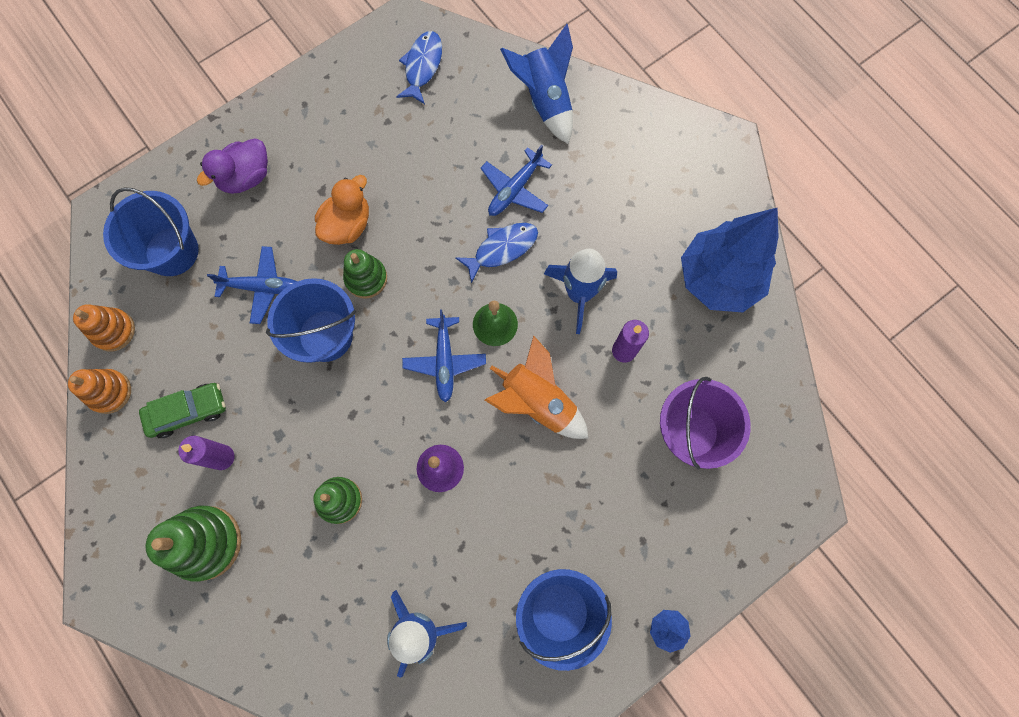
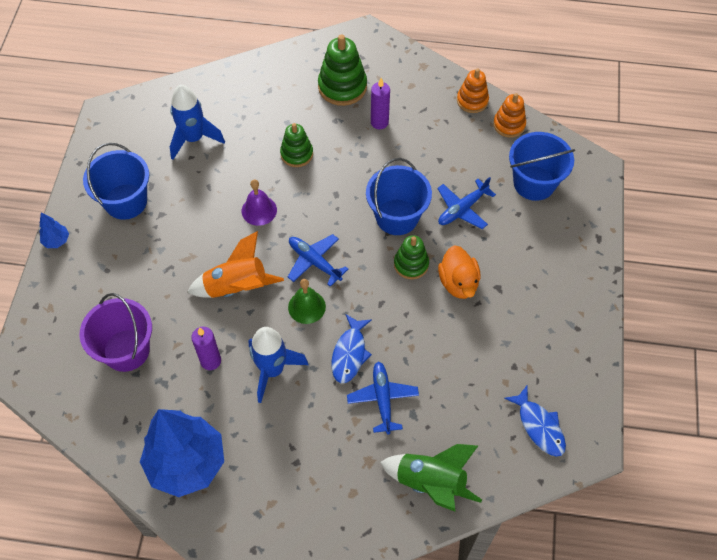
camera: 135 degrees right, 15 degrees down
green car [139,383,226,438] -> none
purple duck [197,138,268,194] -> none
blue rocket [500,24,573,144] -> green rocket [380,444,482,511]

